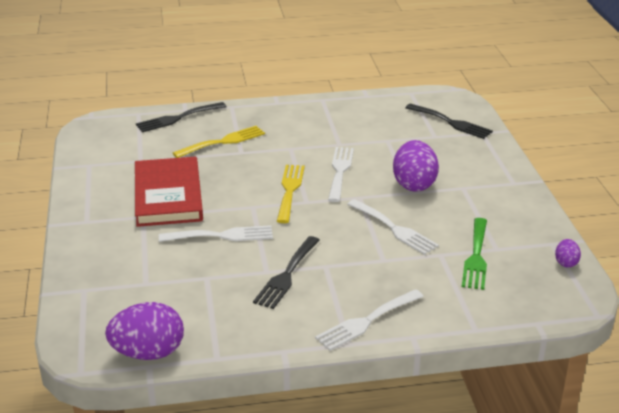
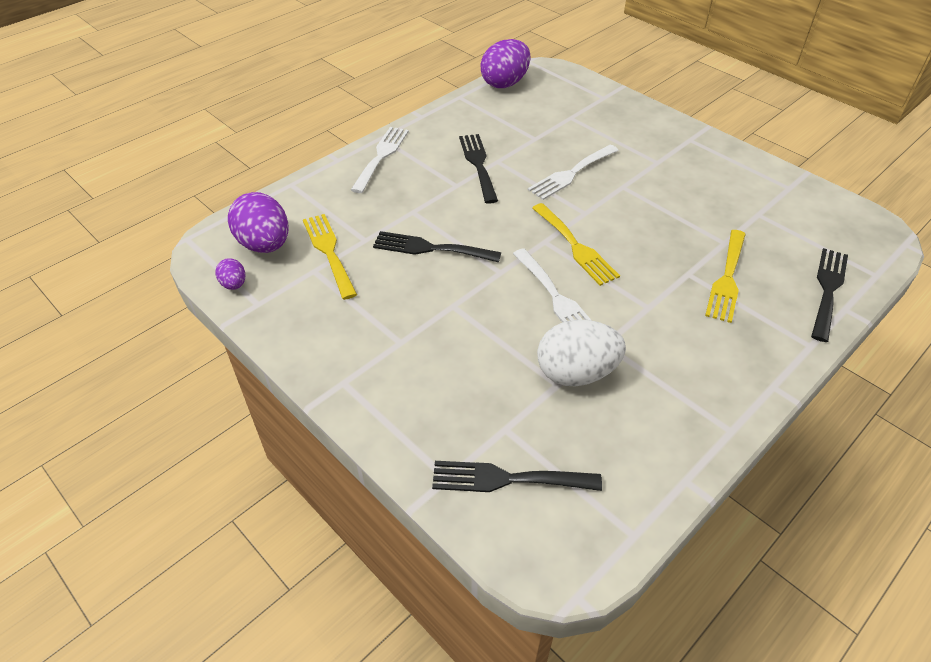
camera: 145 degrees right, 15 degrees up
red book [135,157,203,227] -> none
white fork [347,199,439,255] -> black fork [373,231,501,263]
purple egg [393,140,439,192] -> purple egg moved to [228,192,289,253]
green fork [462,218,487,290] -> yellow fork [303,214,357,300]
none -> white egg [537,320,626,386]

